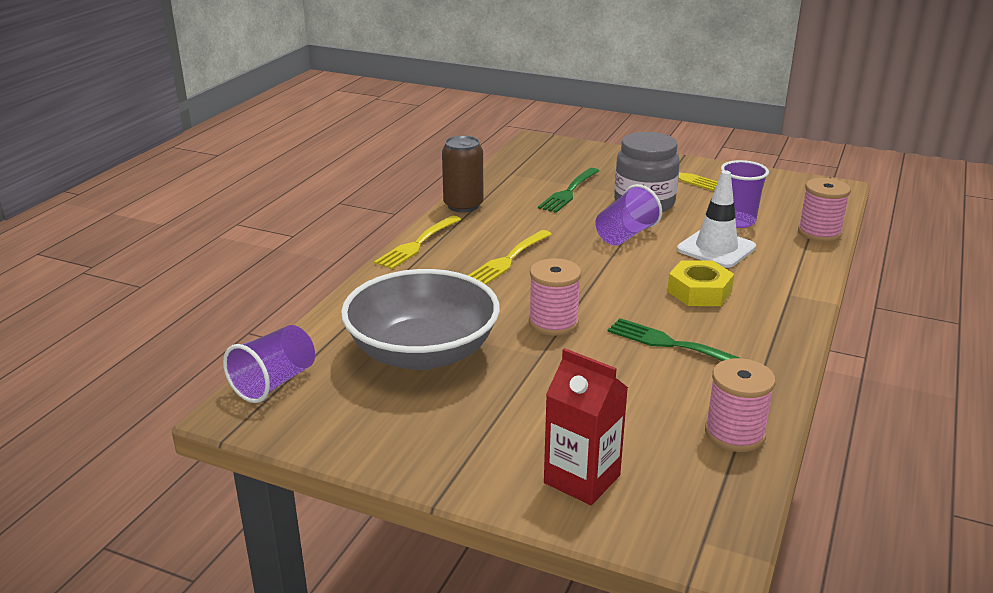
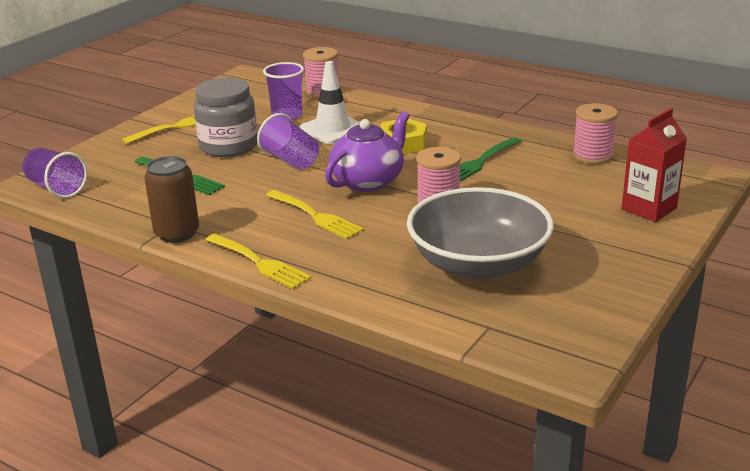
camera: 80 degrees left, 0 degrees up
purple cup [223,325,315,403] -> purple cup moved to [22,148,87,198]
none -> purple teapot [325,111,410,192]

